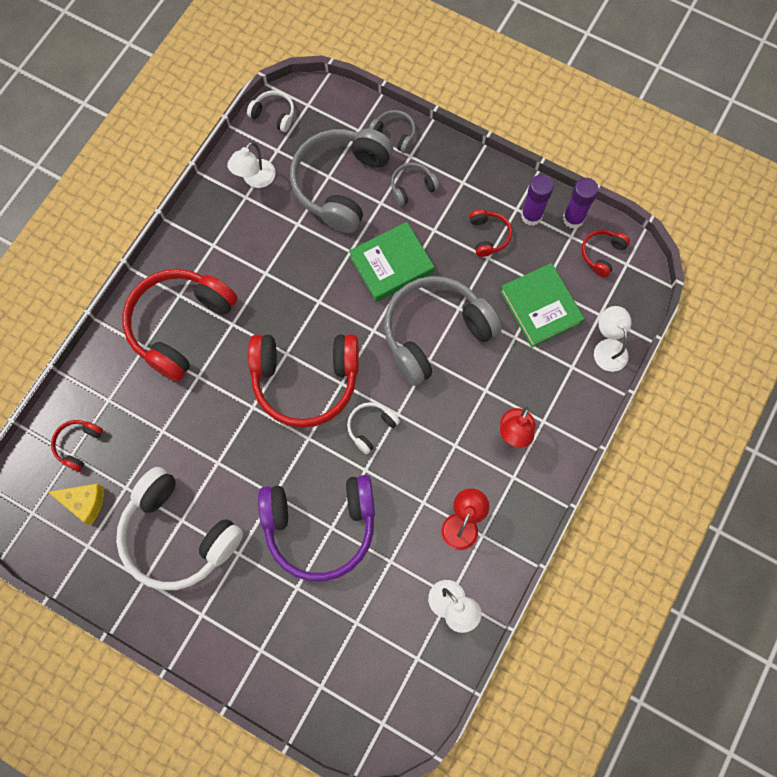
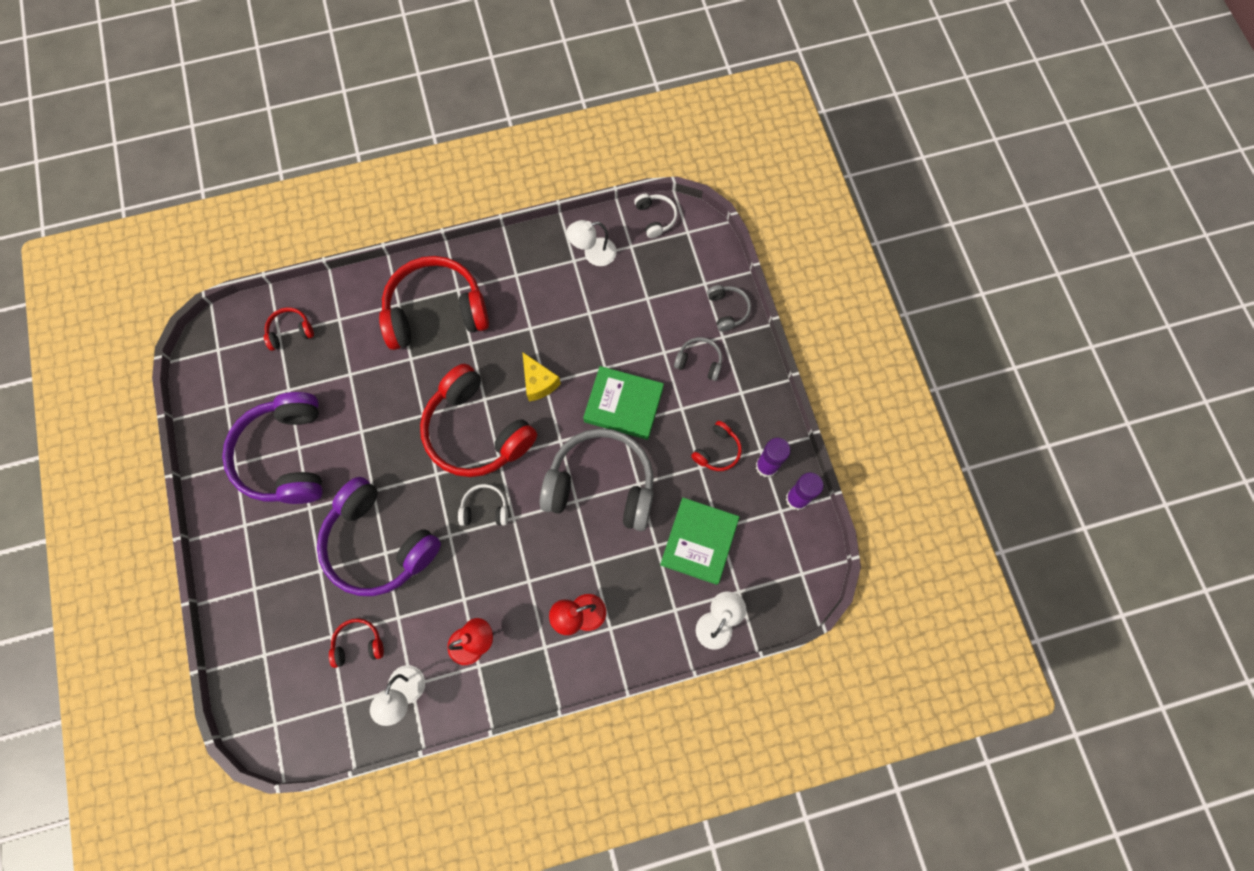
camera: 45 degrees right, 0 degrees up
yellow cheese [48,484,104,525] -> yellow cheese moved to [522,352,561,401]
white headphones [116,467,243,590] -> purple headphones [222,392,323,504]
grey headphones [290,128,393,233] -> none
red headphones [582,230,630,277] -> red headphones moved to [329,618,384,668]

